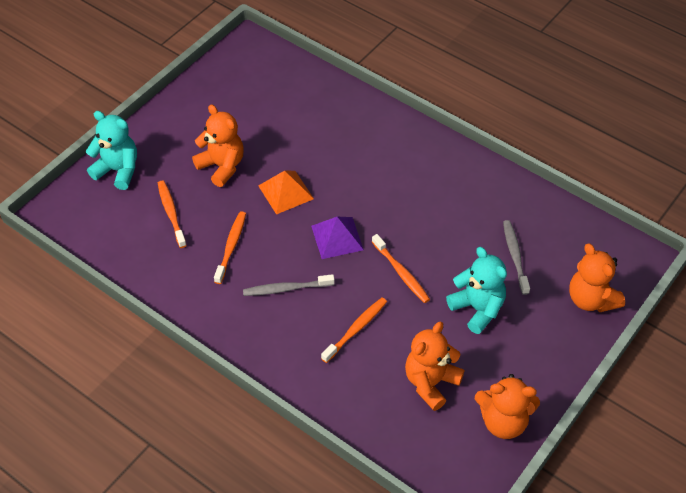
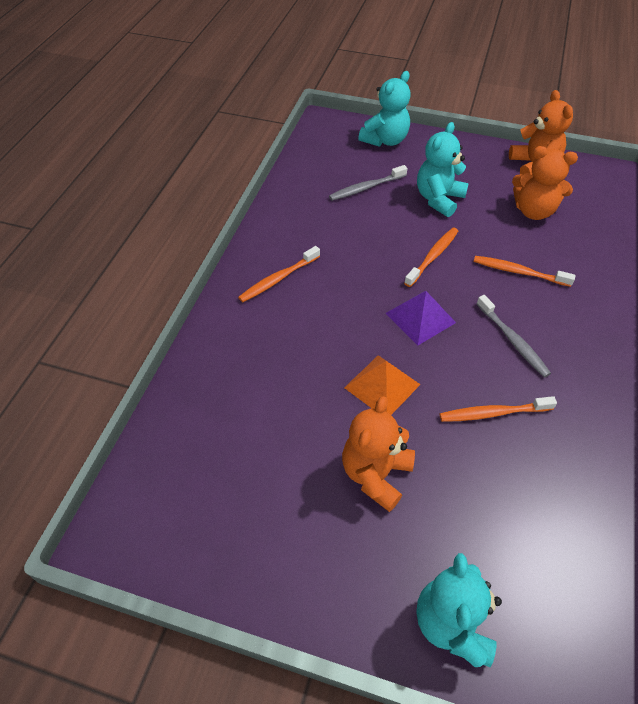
camera: 110 degrees left, 0 degrees up
orange toothbrush [158,181,187,248] -> orange toothbrush moved to [238,246,320,302]
orange teddy bear [569,243,625,312] -> turquoise teddy bear [358,71,411,147]

